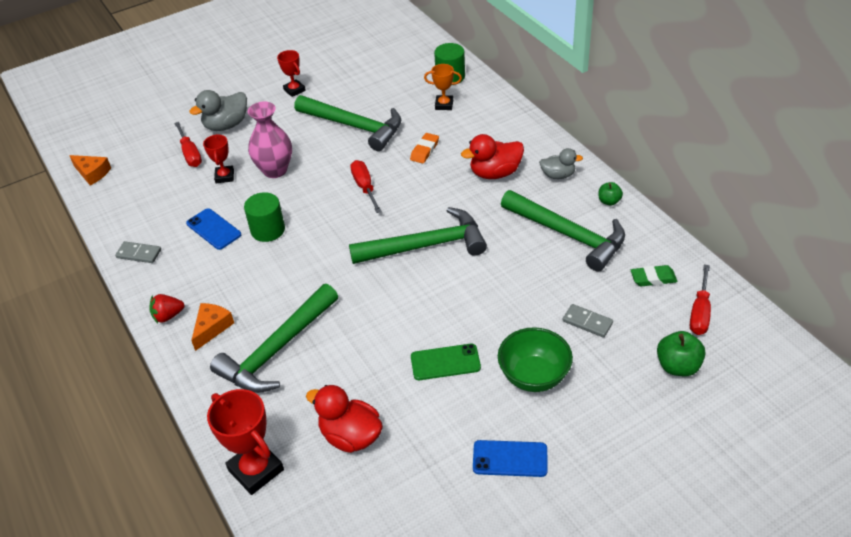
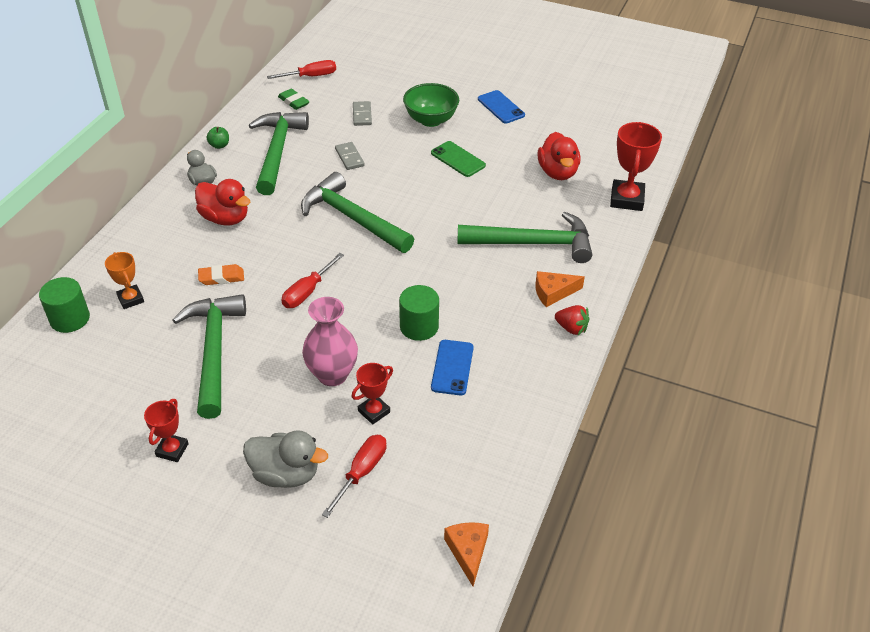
camera: 130 degrees left, 0 degrees up
grey domino [115,241,161,263] -> grey domino moved to [335,142,365,170]
green apple [657,331,706,376] -> none

